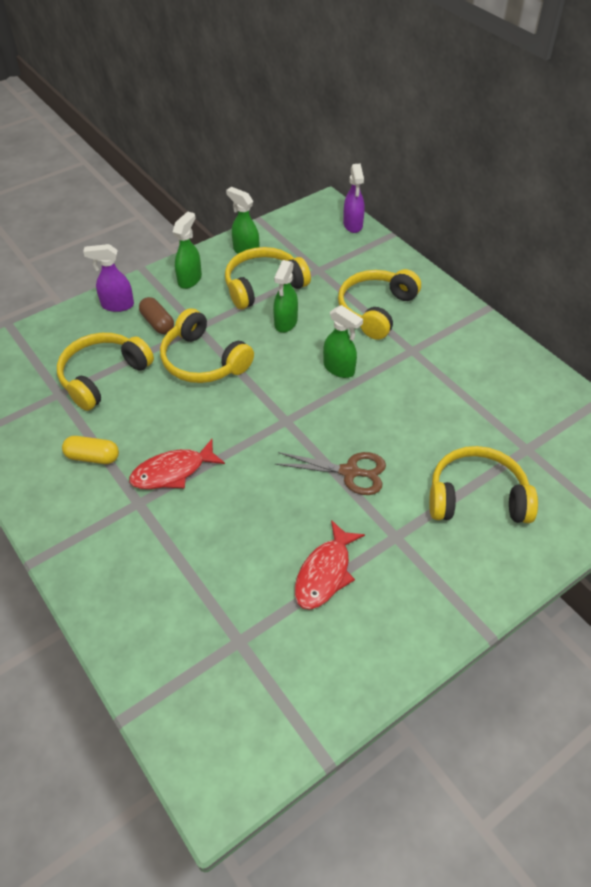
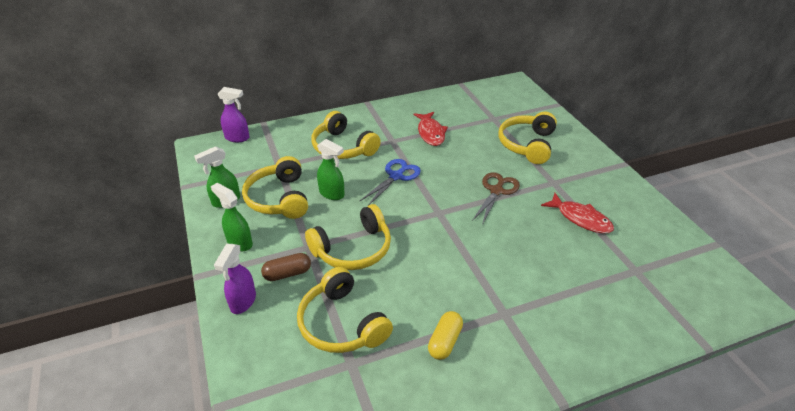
camera: 75 degrees left, 10 degrees down
red fish [129,439,225,489] -> red fish moved to [413,112,448,146]
green spray bottle [323,305,363,378] -> blue scissors [359,159,421,205]

